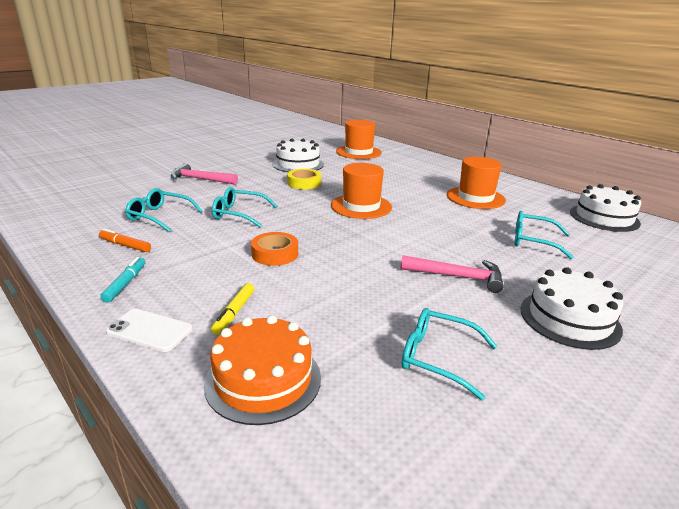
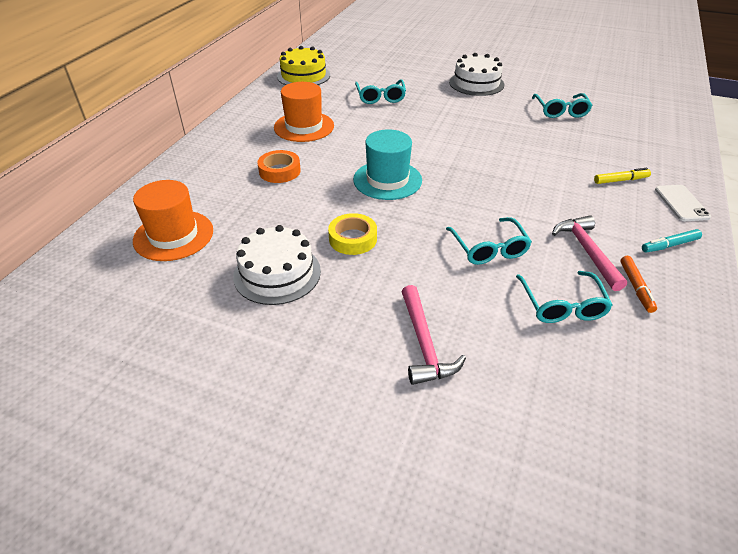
camera: 115 degrees left, 15 degrees up
orange cake [204,315,321,425] -> none
orange tape [251,232,298,266] -> orange tape moved to [257,150,301,183]
orange hat [331,163,392,219] -> turquoise hat [353,129,422,200]
pink hammer [401,255,504,293] -> pink hammer moved to [552,215,627,291]
white cake [570,184,641,232] -> yellow cake [277,46,330,85]

